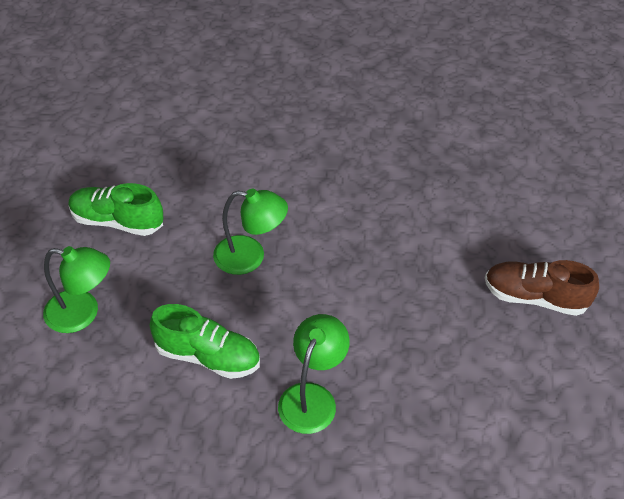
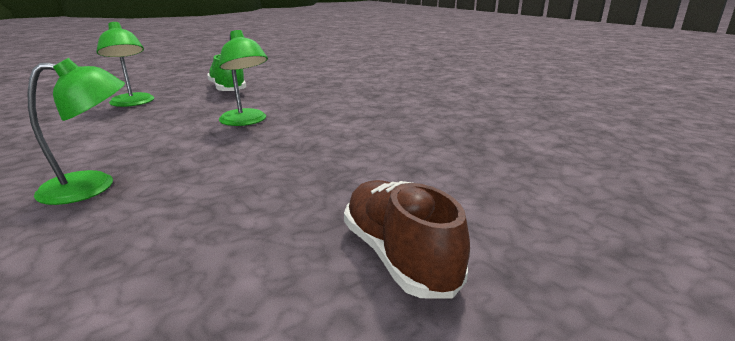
camera: 50 degrees right, 25 degrees down
green shoe [150,304,260,379] -> none

